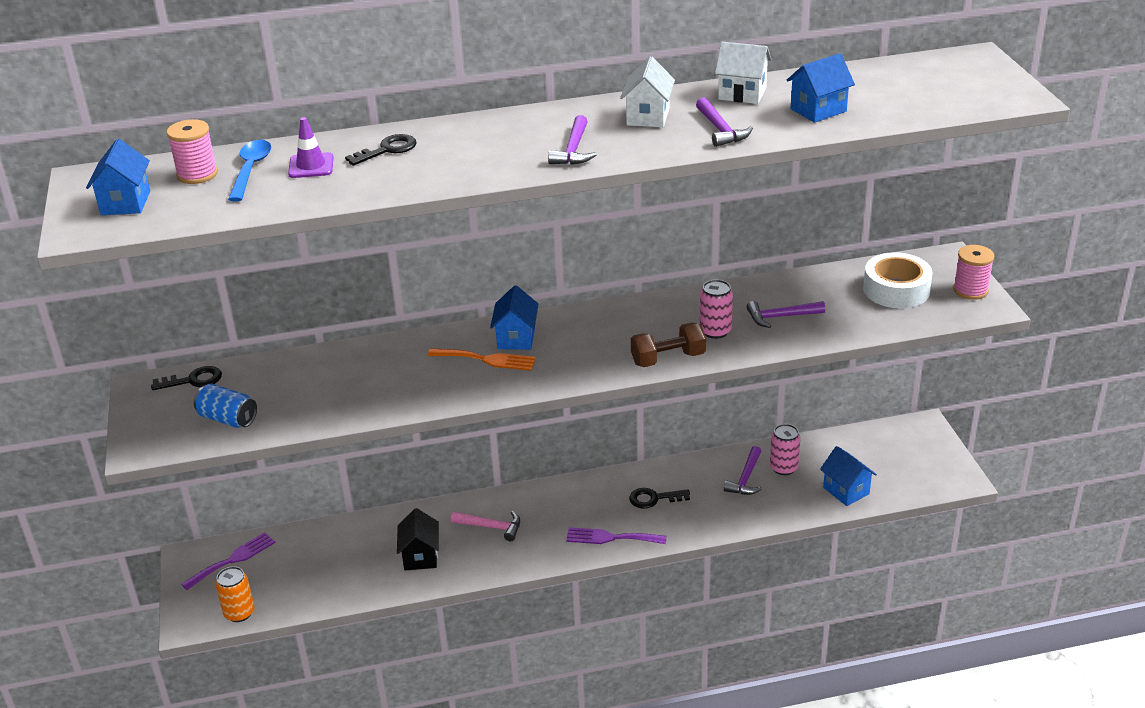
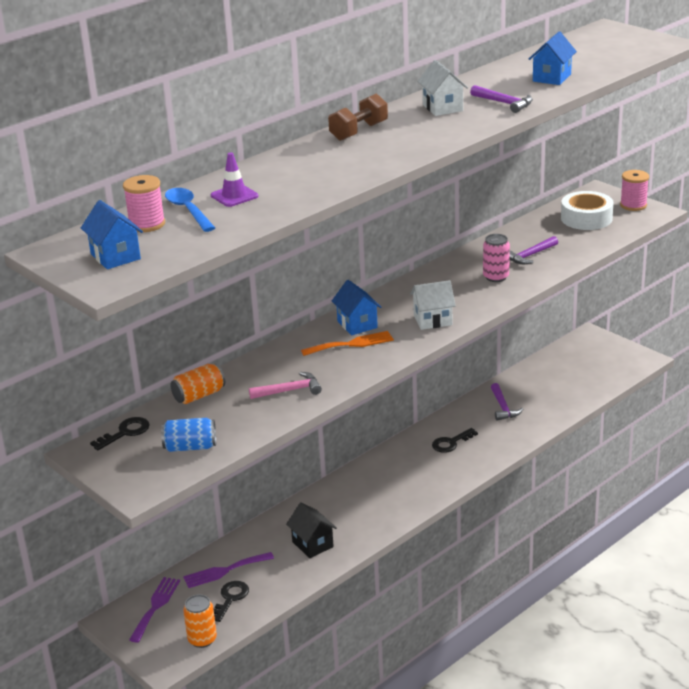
camera: 30 degrees left, 5 degrees down
black key [345,134,417,166] -> black key moved to [214,581,249,622]
pink hammer [451,511,520,541] -> pink hammer moved to [249,372,322,399]
purple hammer [548,115,596,165] -> none
purple fork [566,527,667,544] -> purple fork moved to [183,552,274,588]
brown dumbbell [631,322,706,367] -> brown dumbbell moved to [328,94,388,141]
white house [715,42,771,104] -> white house moved to [410,280,456,330]
pink can [770,424,800,475] -> none
blue house [820,446,877,506] -> none
none -> orange can [170,363,225,404]

